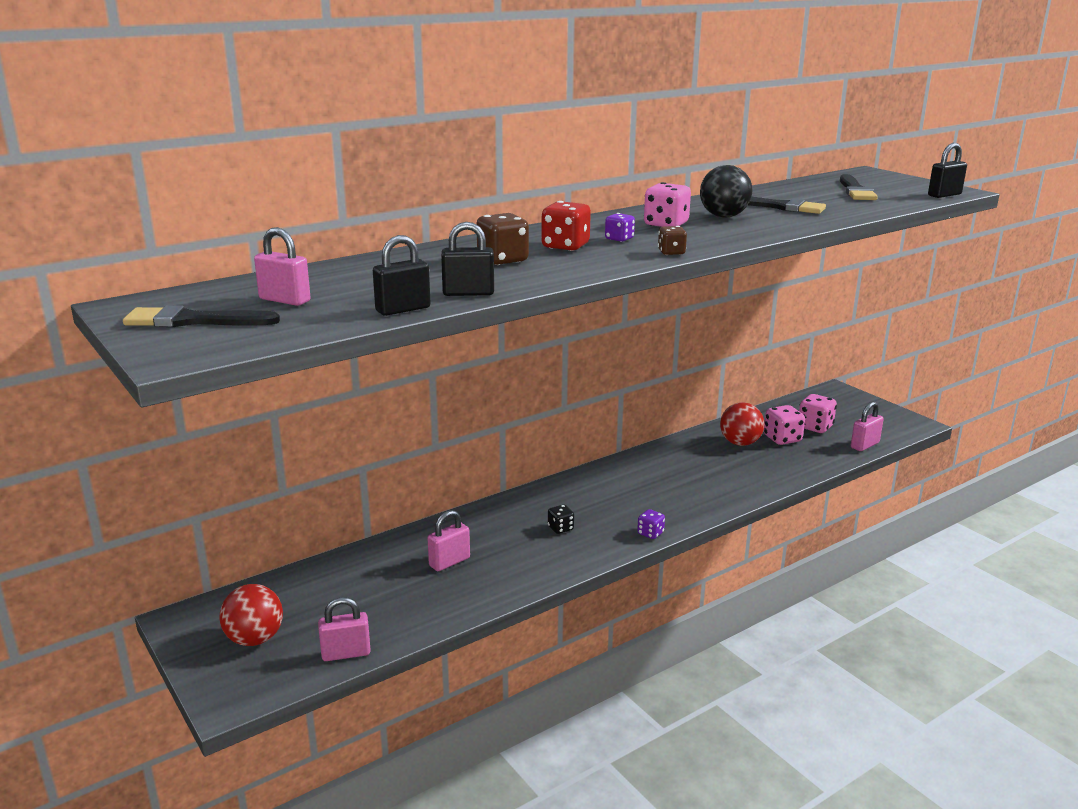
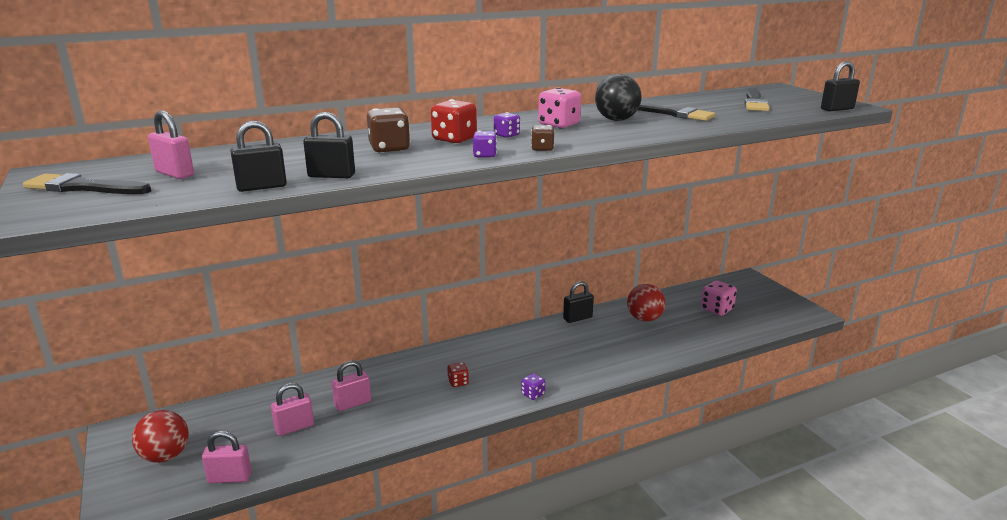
camera: 10 degrees right, 0 degrees up
black dice [548,505,574,534] -> red dice [447,362,469,387]
pink dice [764,405,805,445] -> none
pink padlock [851,402,884,451] -> pink padlock moved to [271,383,314,436]
none -> purple dice [473,131,497,158]
none -> black padlock [563,281,594,323]

